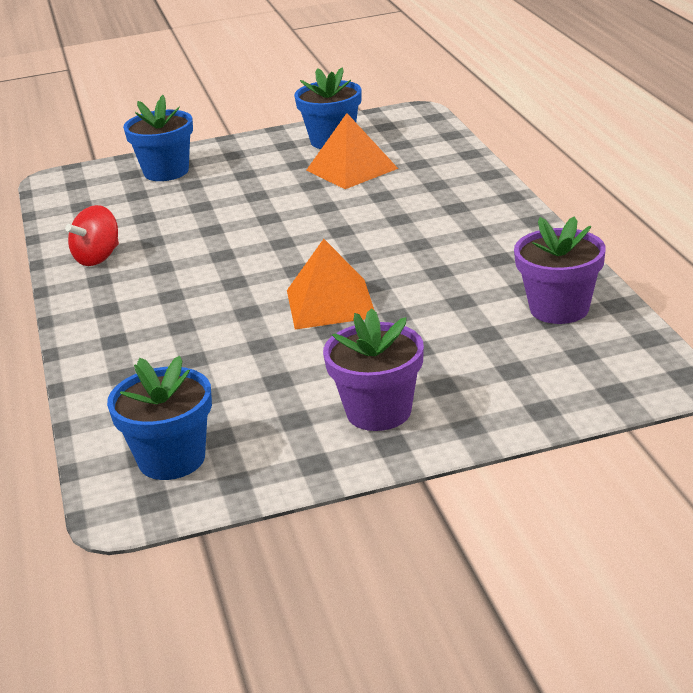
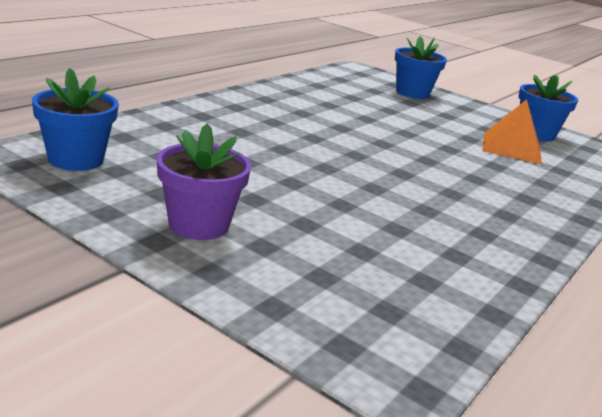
camera: 45 degrees right, 5 degrees down
red spinning top [65,205,119,266] -> none
orange pyramid [287,239,374,329] -> none
purple flower pot [514,216,606,324] -> none

